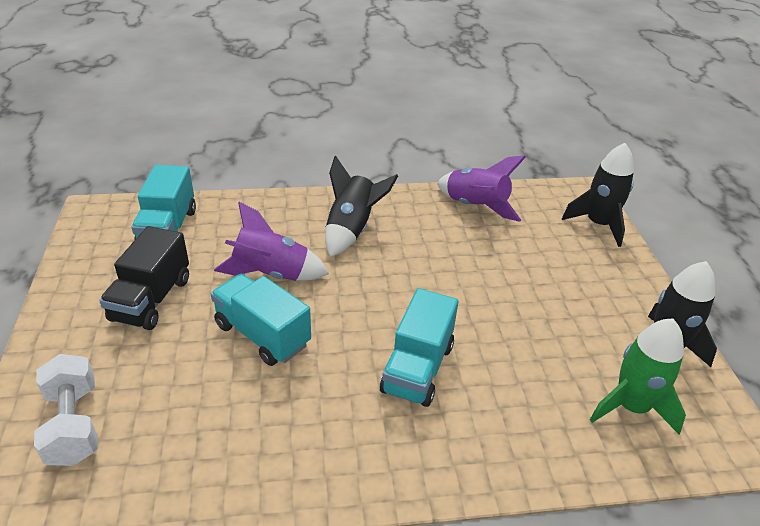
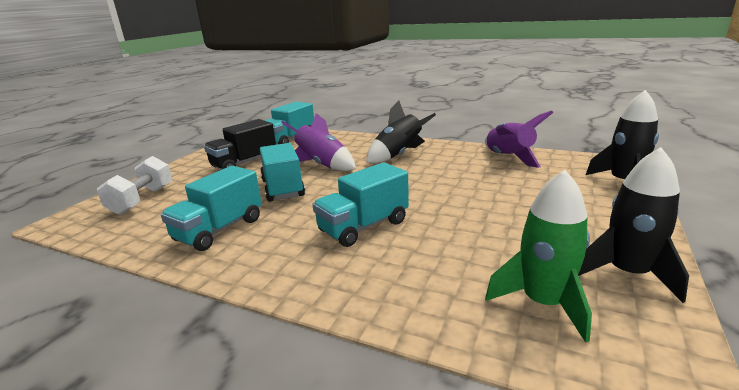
camera: 35 degrees right, 15 degrees down
none -> turquoise truck [161,166,262,251]

